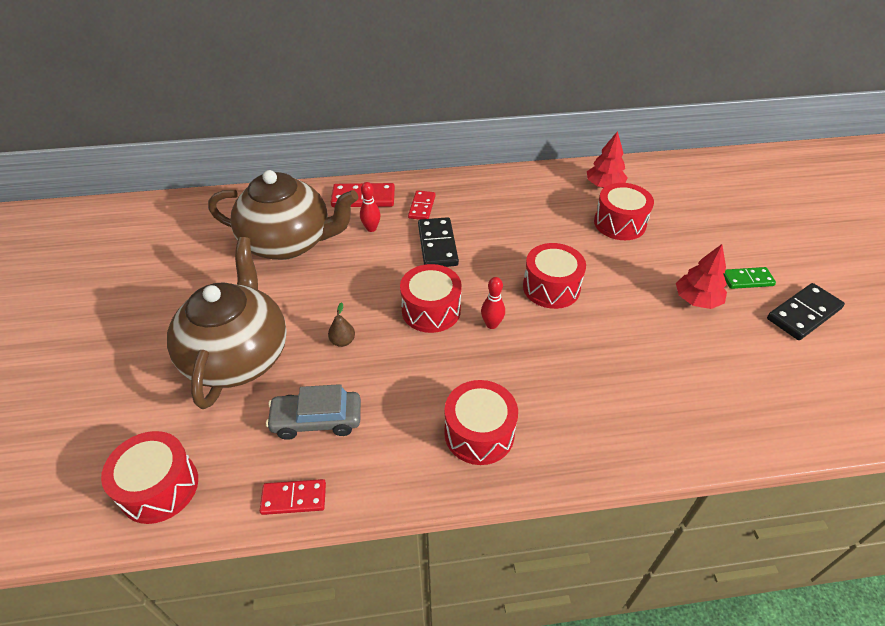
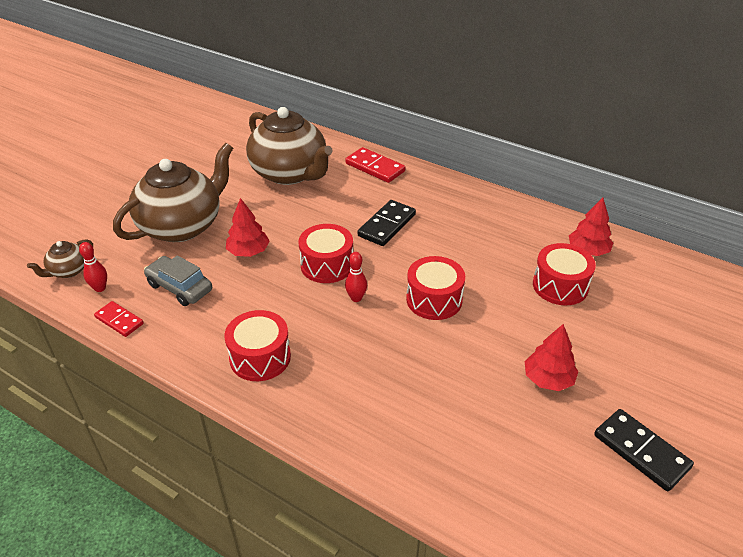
camera: 40 degrees right, 5 degrees down
red drum [101,431,198,524] -> brown teapot [27,239,93,278]
brown pear [328,303,355,347] -> red tree [226,198,270,257]
red bowling pin [360,182,380,232] -> red bowling pin moved to [79,242,107,292]
red domino [408,190,436,220] -> none
green domino [723,267,776,289] -> none
black domino [767,283,845,340] -> black domino turned 45 degrees clockwise [594,409,694,491]

